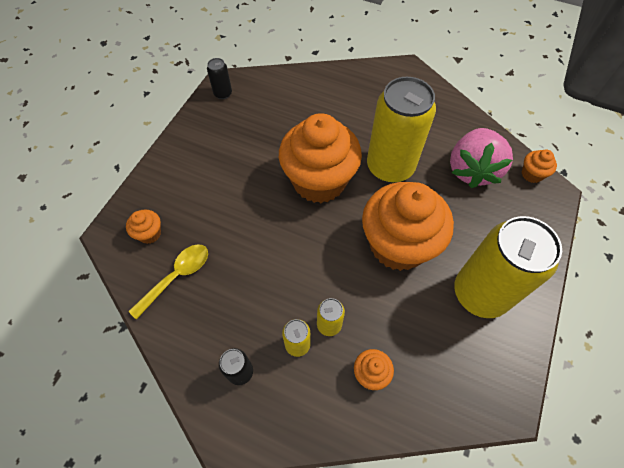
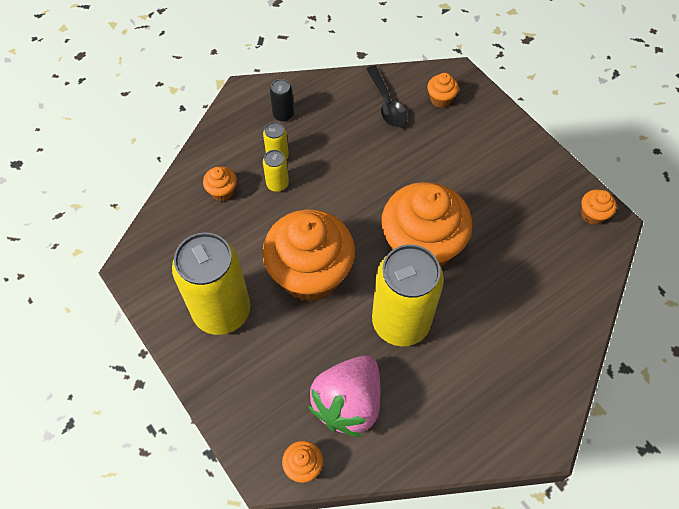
camera: 120 degrees right, 0 degrees up
yellow spoon [128,244,208,320] -> black spoon [366,66,408,128]
black can [207,58,232,99] -> orange cupcake [581,189,617,225]
pink strawberry [450,128,513,188] -> pink strawberry turned 105 degrees counterclockwise [308,356,380,437]

